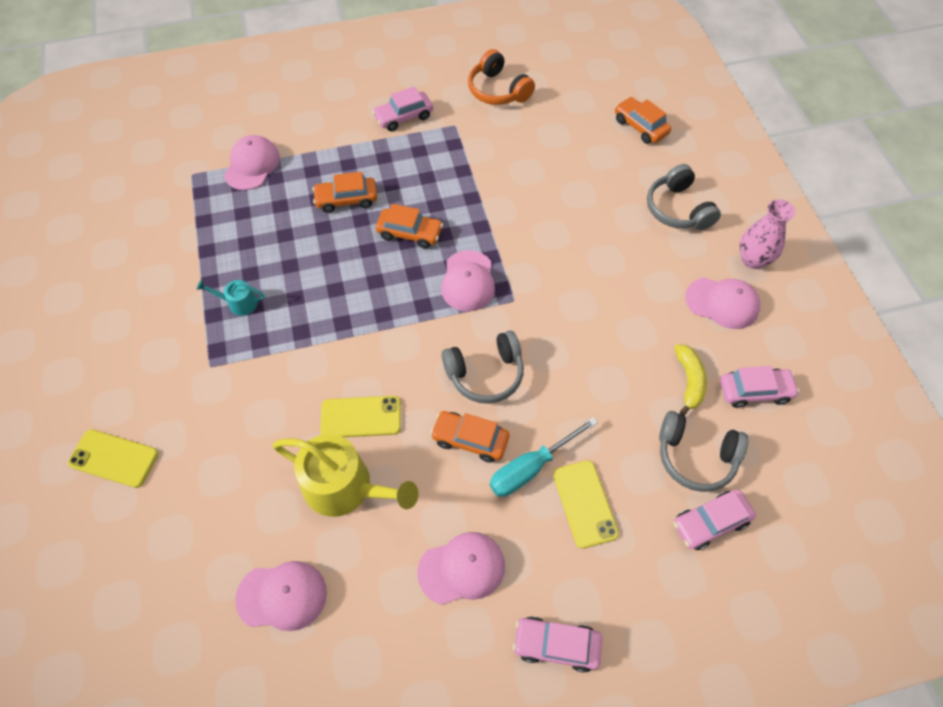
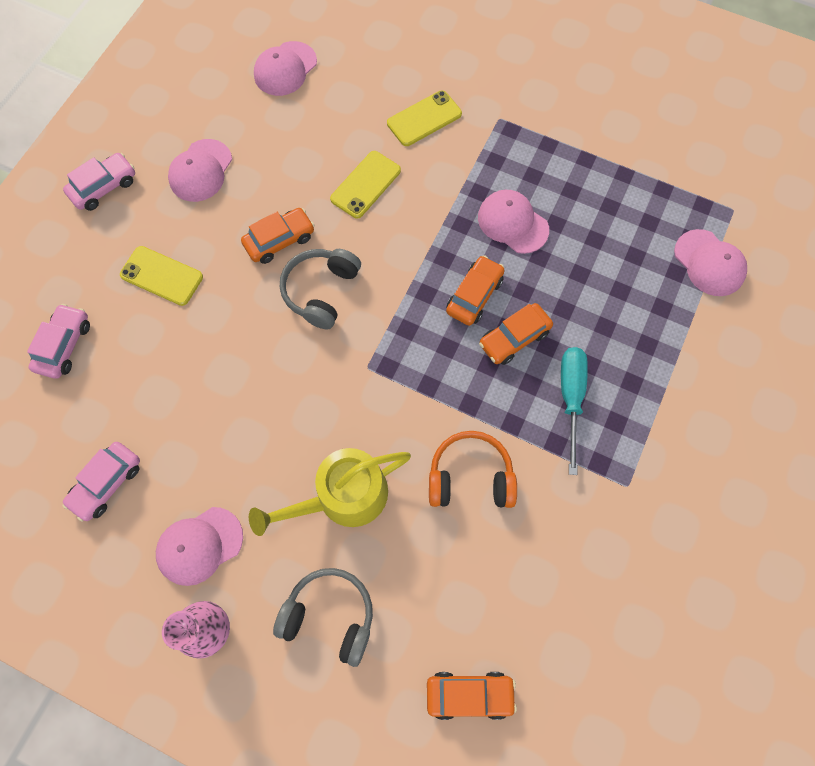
camera: 130 degrees right, 10 degrees up
yellow phone [68,429,159,488] -> yellow phone moved to [387,90,462,146]
turquoise watering can [197,280,264,316] -> none
yellow watering can [272,434,419,517] -> yellow watering can moved to [249,448,411,536]
orange car [312,172,377,213] -> orange car moved to [446,255,505,326]
pink car [372,86,433,131] -> none
pink cap [441,250,495,312] -> pink cap moved to [478,190,549,254]
orange headphones [468,49,535,105] -> orange headphones moved to [429,431,517,508]
turquoise screwdriver [490,417,598,497] -> turquoise screwdriver moved to [561,347,588,475]
grey headphones [659,411,748,492] -> none
yellow banana [674,344,707,415] -> none

